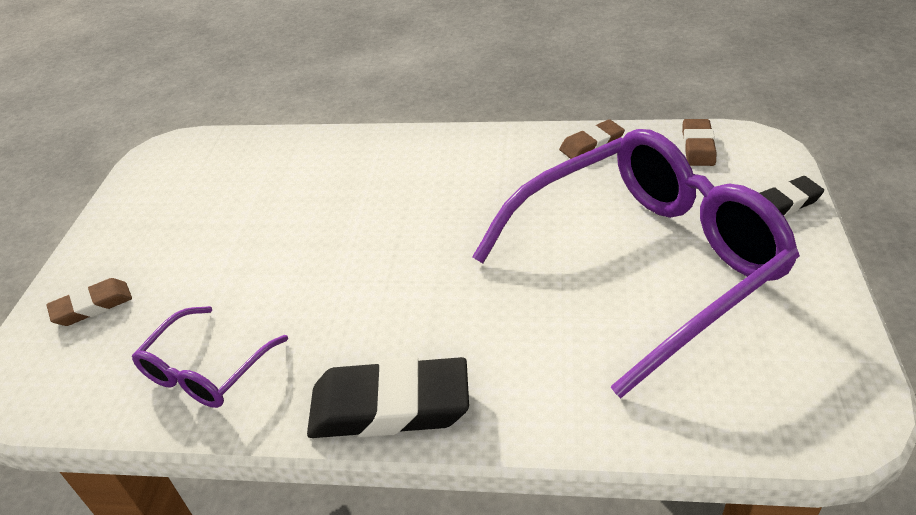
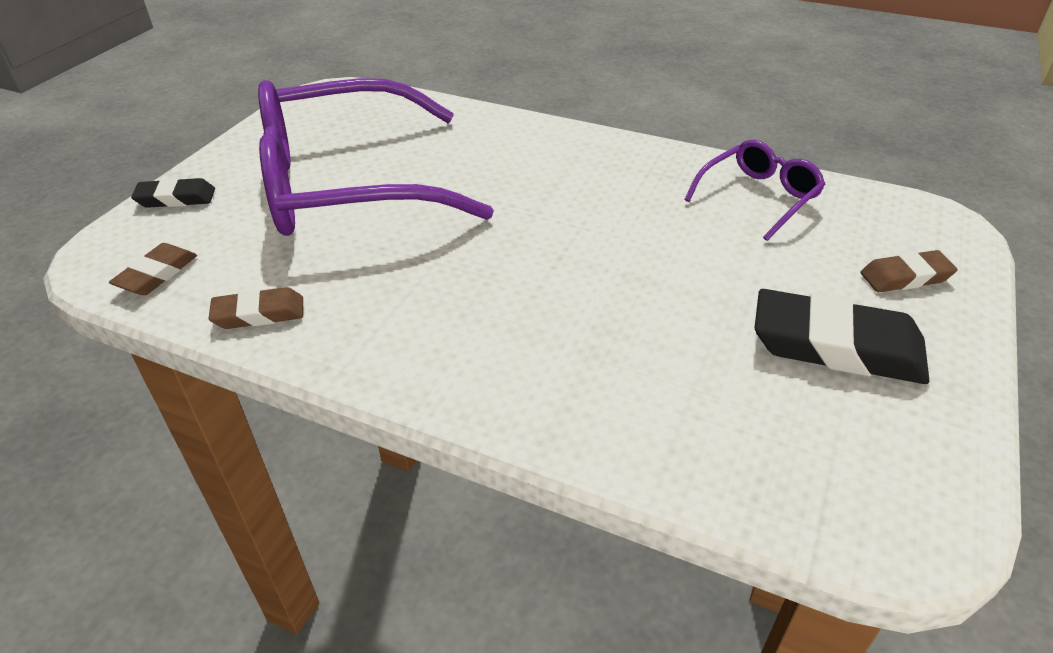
camera: 165 degrees left, 0 degrees up
black eraser [307,357,469,438] -> black eraser moved to [754,289,930,384]

